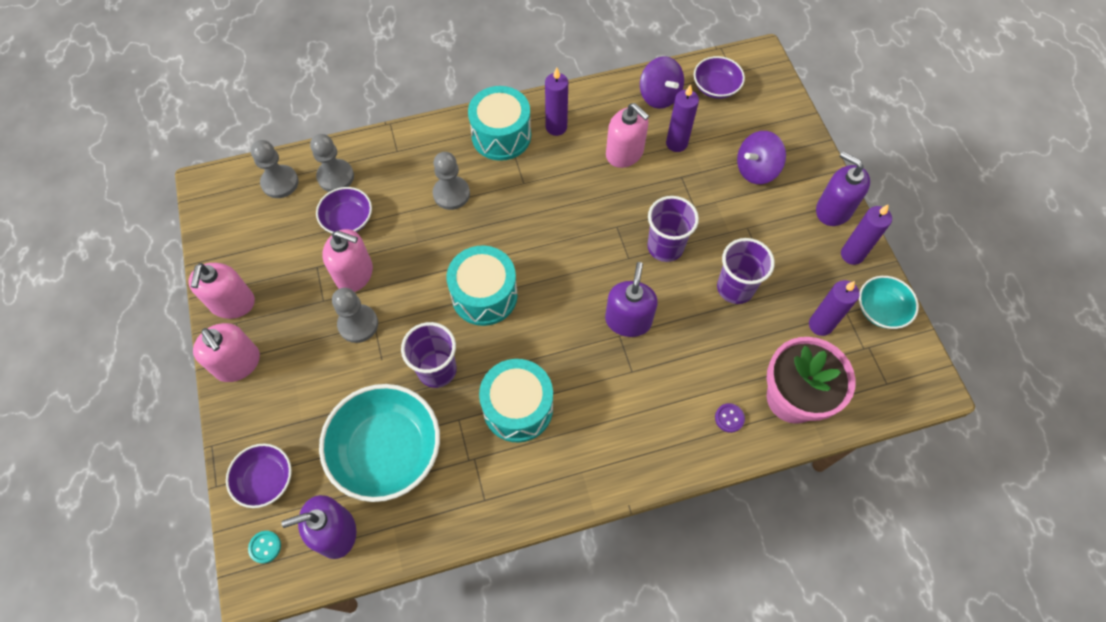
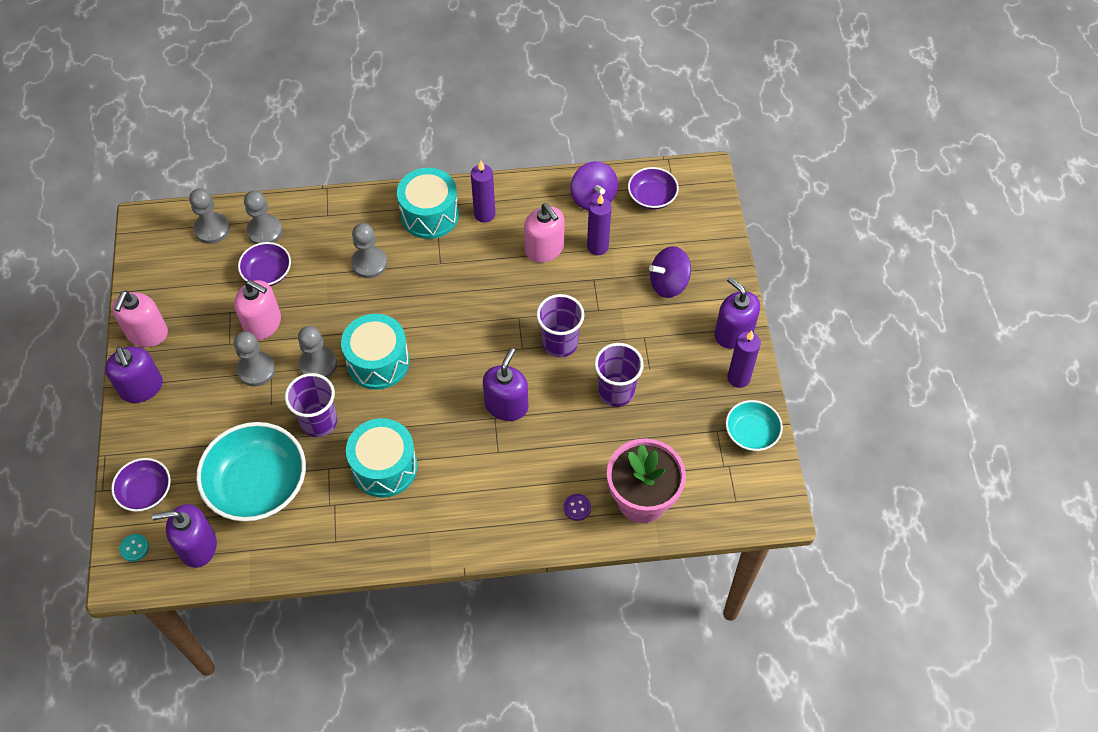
camera: 10 degrees right, 5 degrees down
pink soap dispenser [193,323,260,382] -> purple soap dispenser [105,347,163,403]
purple candle [809,280,860,336] -> none
none -> grey pawn [298,326,337,378]

